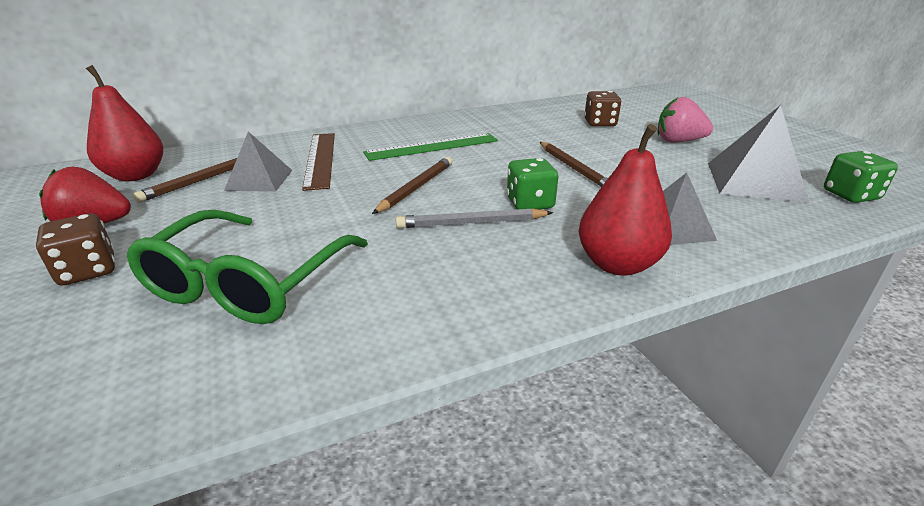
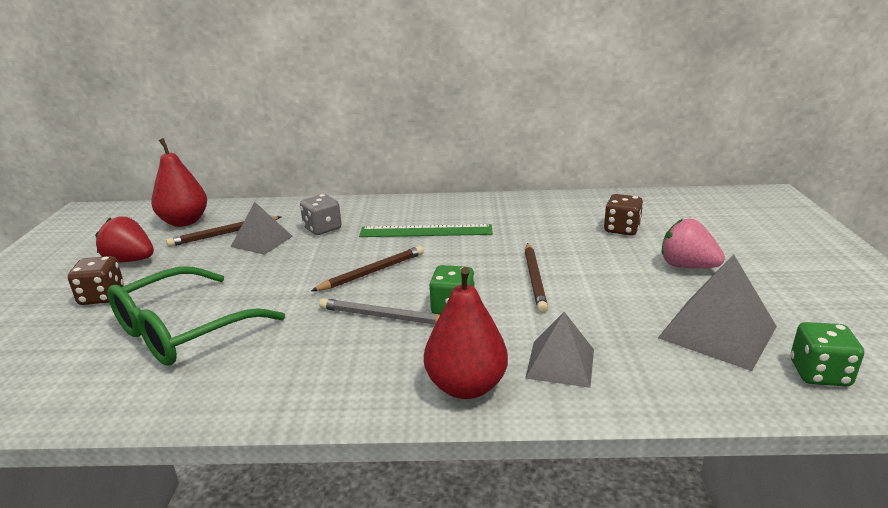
camera: 25 degrees right, 5 degrees down
brown ruler [302,133,335,191] -> grey dice [300,194,342,235]

